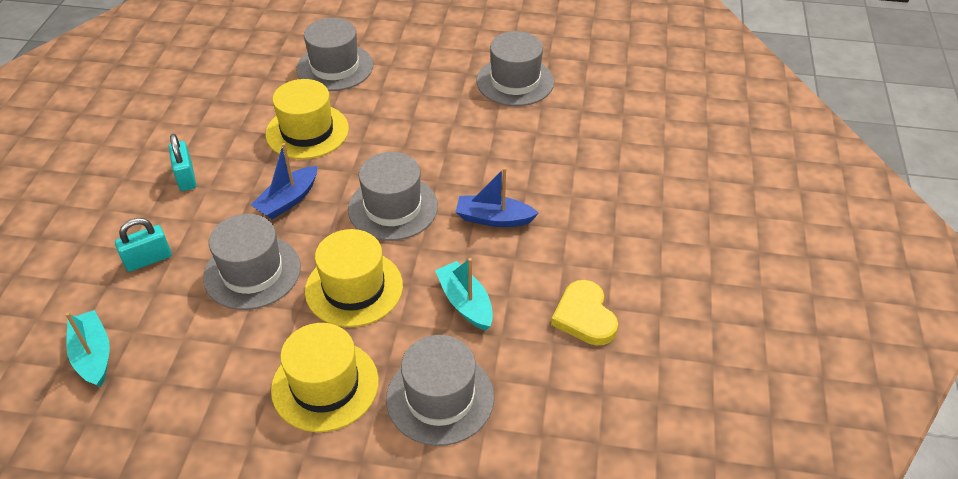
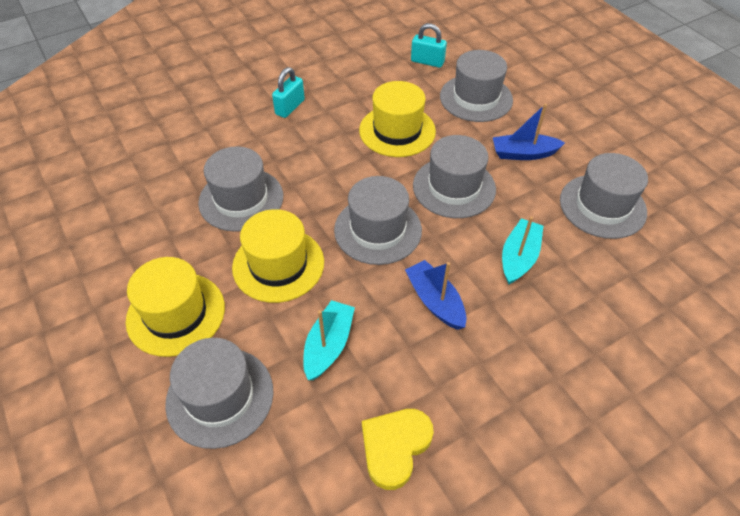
camera: 50 degrees right, 5 degrees up
turquoise boat [65,310,110,388] -> turquoise boat moved to [502,216,543,285]
turquoise padlock [115,218,171,272] -> turquoise padlock moved to [411,23,447,68]
blue boat [251,143,317,220] -> blue boat moved to [493,104,565,160]
none -> grey hat [413,135,496,218]

